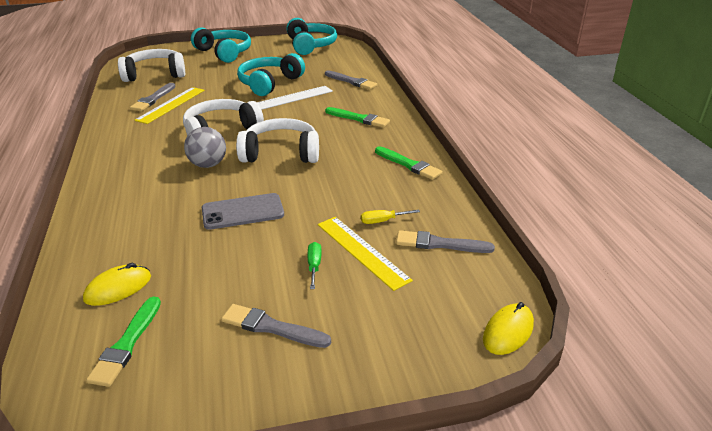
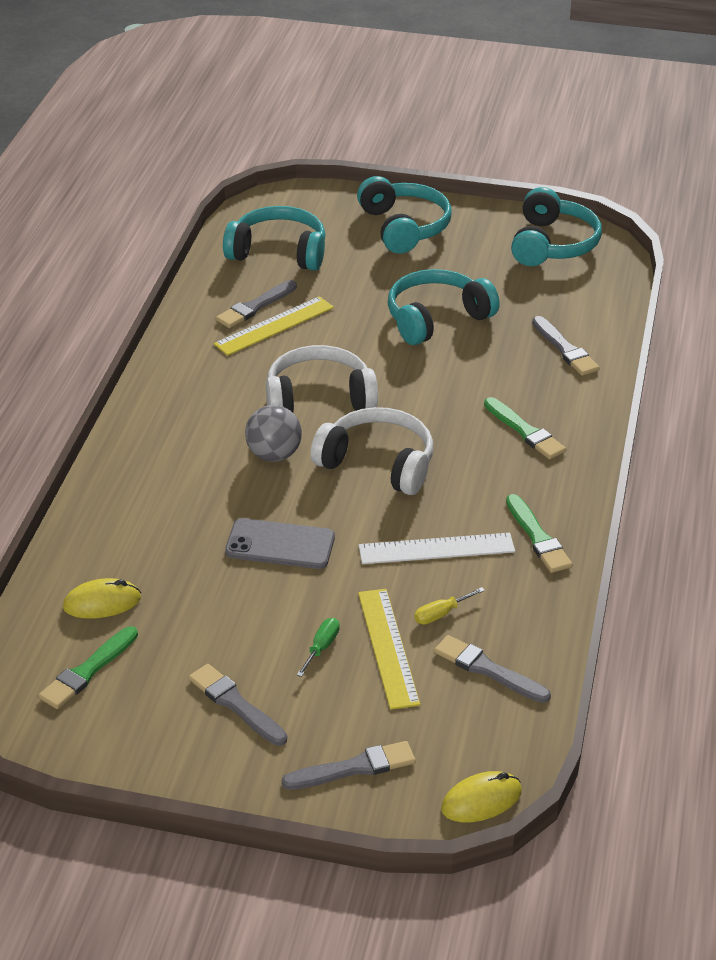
camera: 25 degrees right, 5 degrees up
white headphones [118,49,185,82] -> turquoise headphones [223,206,325,271]
white ruler [257,86,333,110] -> white ruler moved to [358,533,515,564]
yellow screwdriver [361,210,420,224] -> yellow screwdriver turned 45 degrees counterclockwise [414,587,485,625]
none -> grey brush [282,741,416,790]

